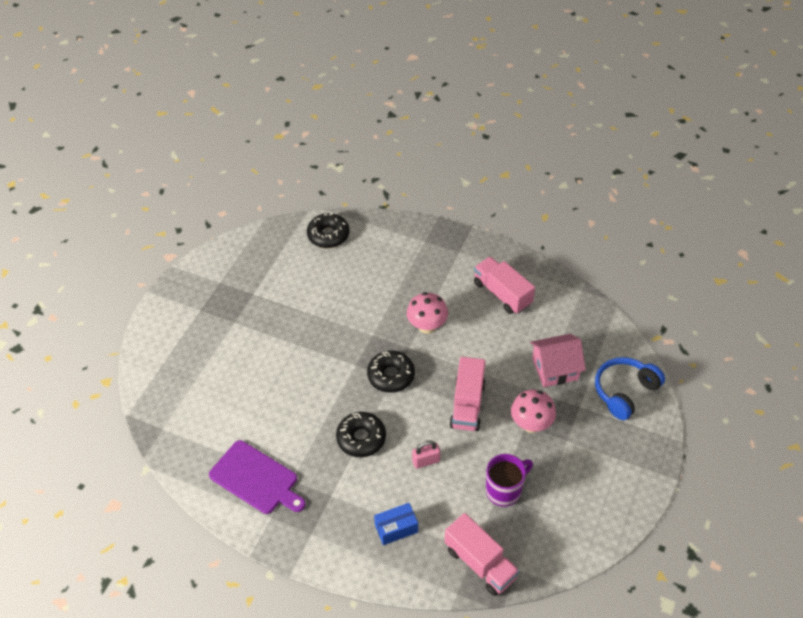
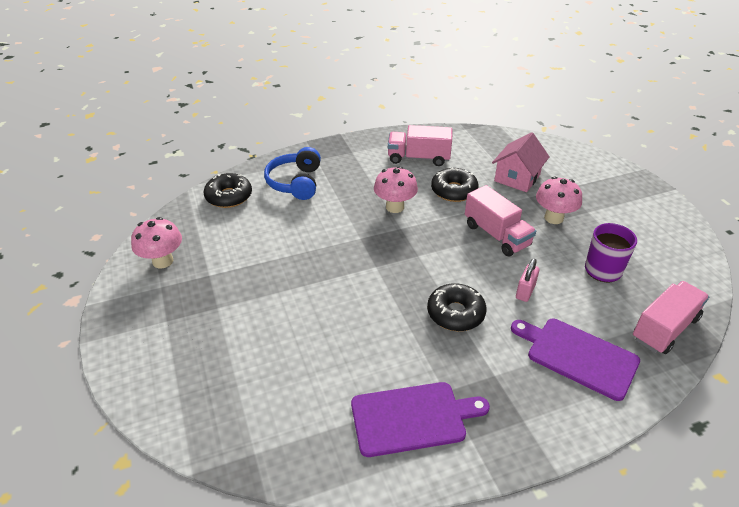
camera: 45 degrees left, 10 degrees down
black donut [367,351,415,393] -> black donut moved to [431,168,479,202]
blue box [374,503,418,545] -> purple cutting board [511,319,640,401]
pink truck [445,513,520,596] -> pink truck turned 45 degrees counterclockwise [633,281,709,354]
blue headphones [595,357,665,420] -> blue headphones moved to [264,147,321,200]
none -> pink mushroom [131,217,182,268]

